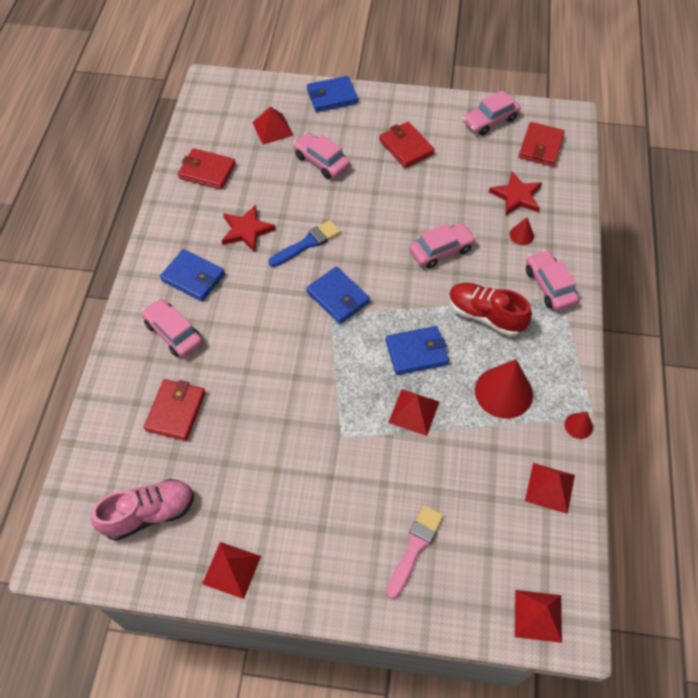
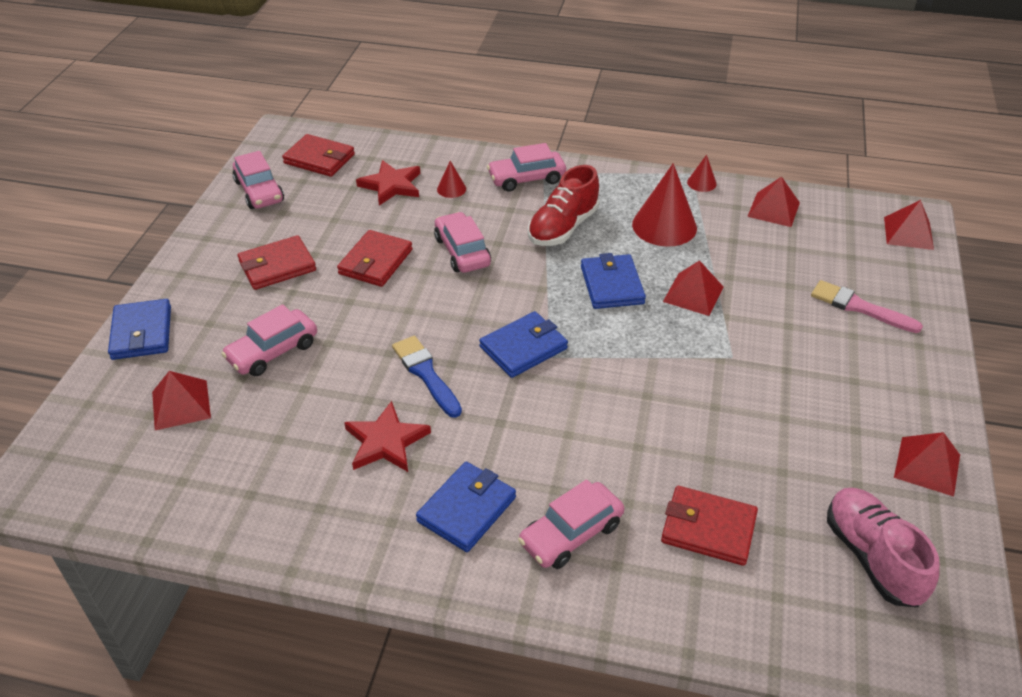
camera: 85 degrees left, 15 degrees down
red wallet [178,148,236,190] -> red wallet moved to [337,230,413,287]

